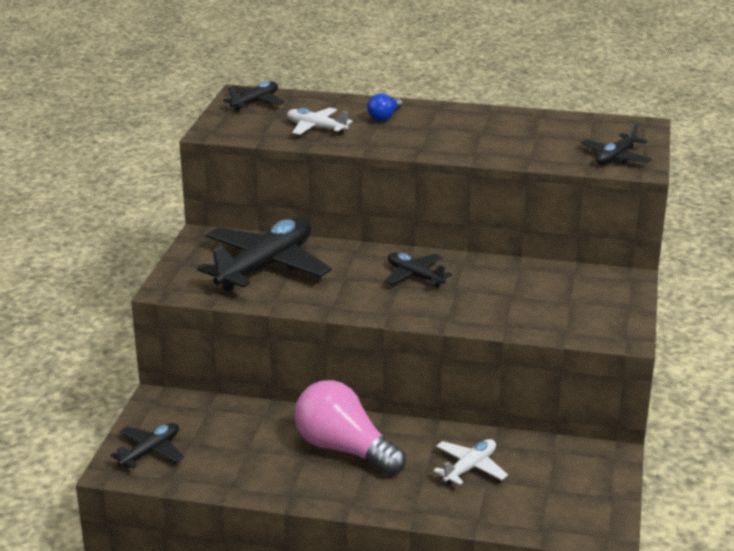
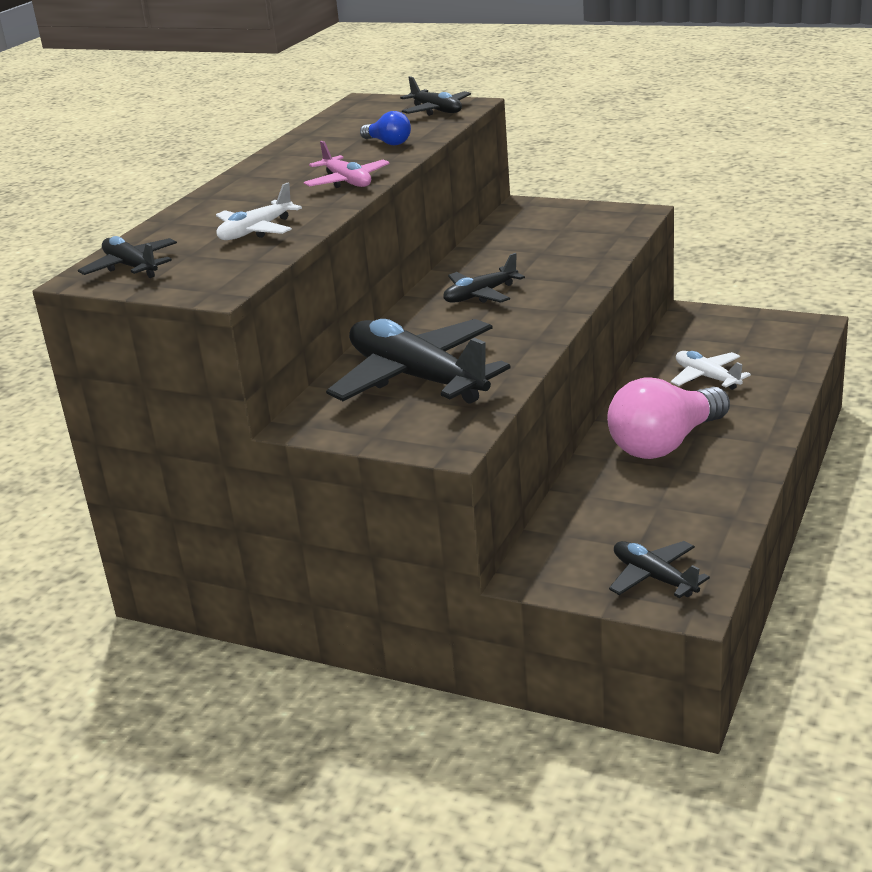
camera: 75 degrees left, 0 degrees up
blue light bulb [367,93,402,121] -> blue light bulb moved to [360,111,411,145]
none -> pink plane [304,141,390,188]

